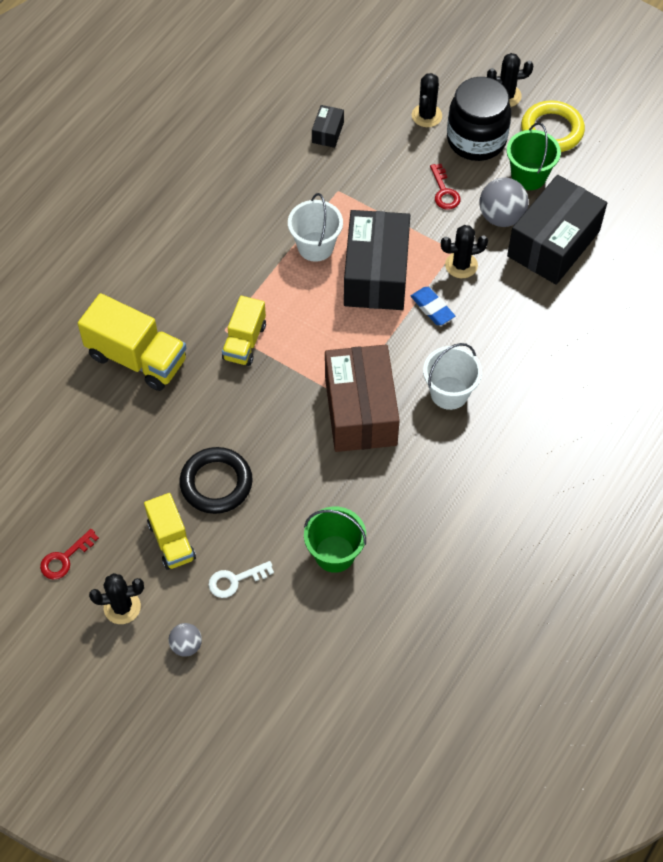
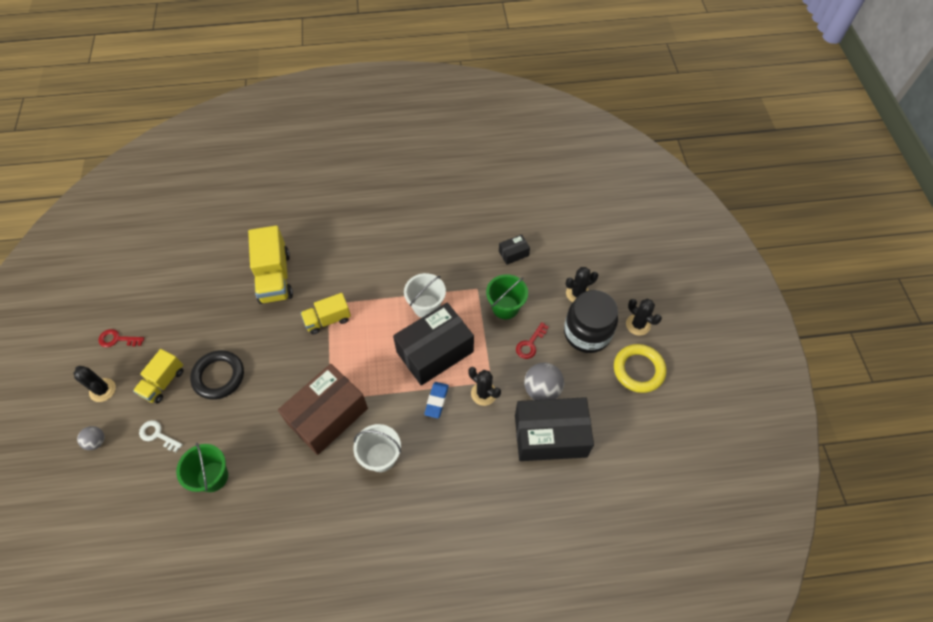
camera: 50 degrees right, 0 degrees up
green bucket [507,122,561,190] -> green bucket moved to [486,274,528,319]

